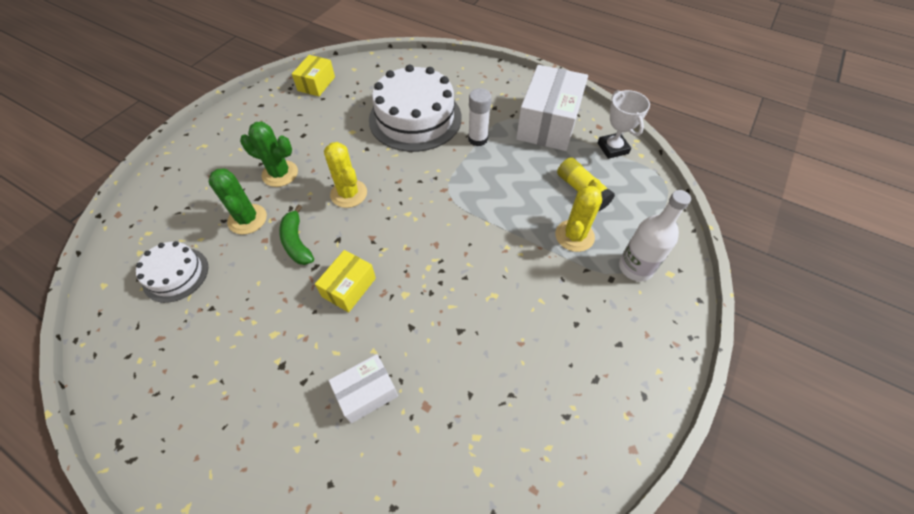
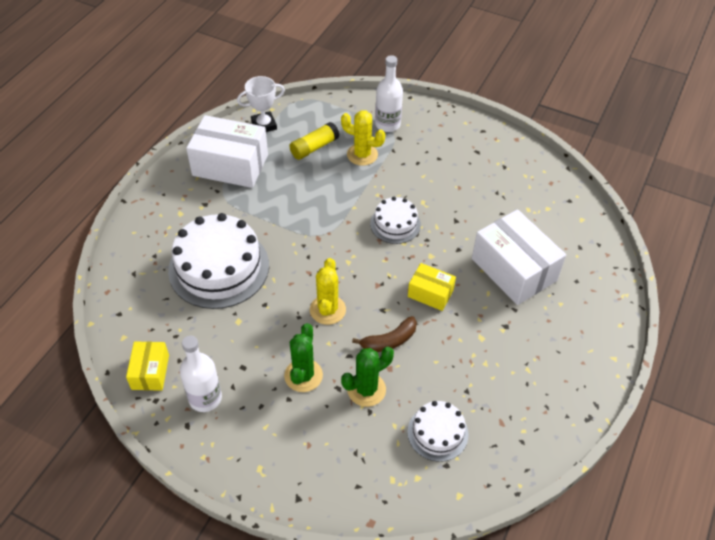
camera: 95 degrees left, 5 degrees down
green banana [279,205,314,265] -> brown banana [352,316,417,352]
yellow box [292,55,335,96] -> yellow box turned 75 degrees clockwise [126,341,169,391]
yellow cactus [324,142,367,208] -> yellow cactus turned 45 degrees counterclockwise [310,258,346,325]
white box [329,354,398,423] -> white box [472,209,566,305], size x1.89
white glue stick [468,88,492,146] -> none
none -> white bottle [180,336,222,412]
none -> white cake [370,197,421,244]

